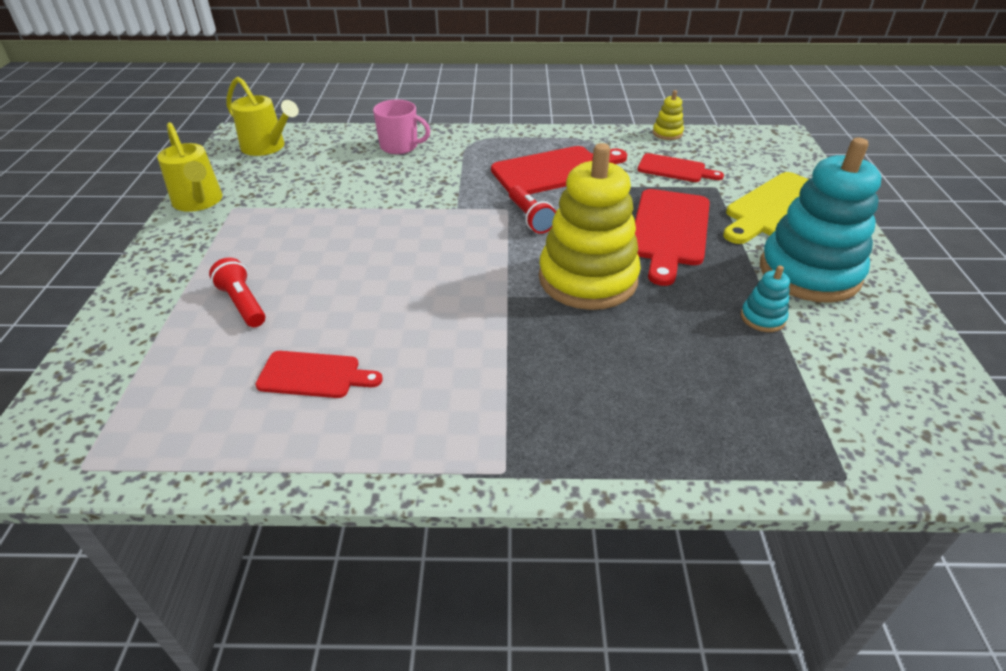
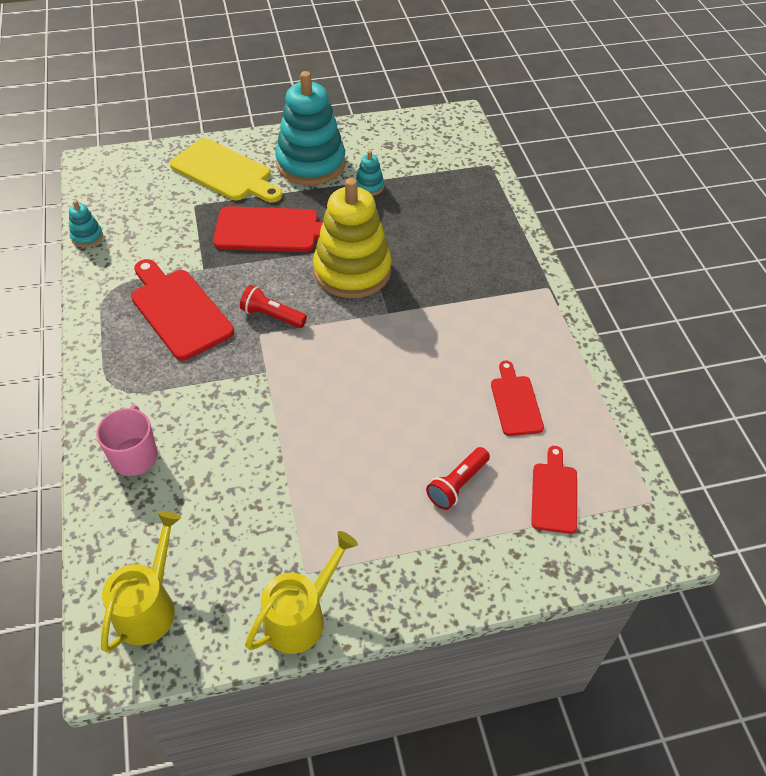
camera: 105 degrees left, 10 degrees up
red flashlight [509,185,556,234] -> red flashlight turned 120 degrees counterclockwise [240,285,307,328]
red cutting board [637,153,724,182] -> red cutting board moved to [531,446,577,534]
yellow stacking toy [653,90,684,140] -> turquoise stacking toy [69,200,103,247]

